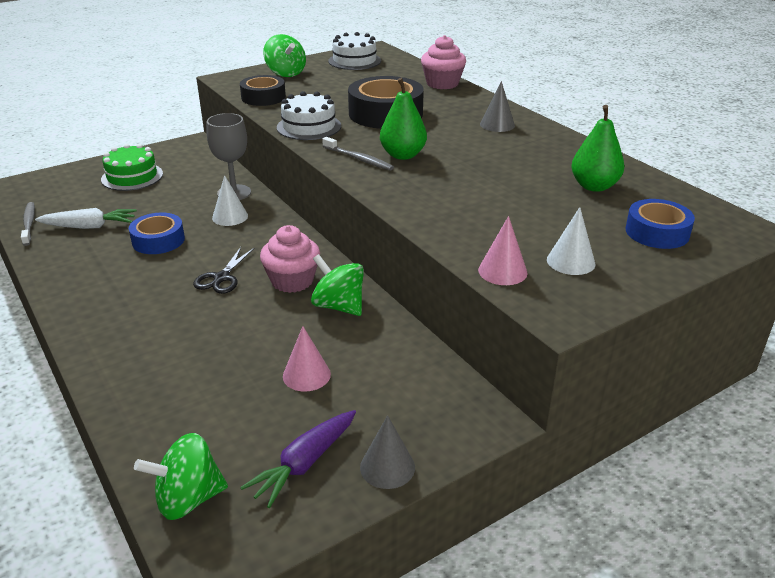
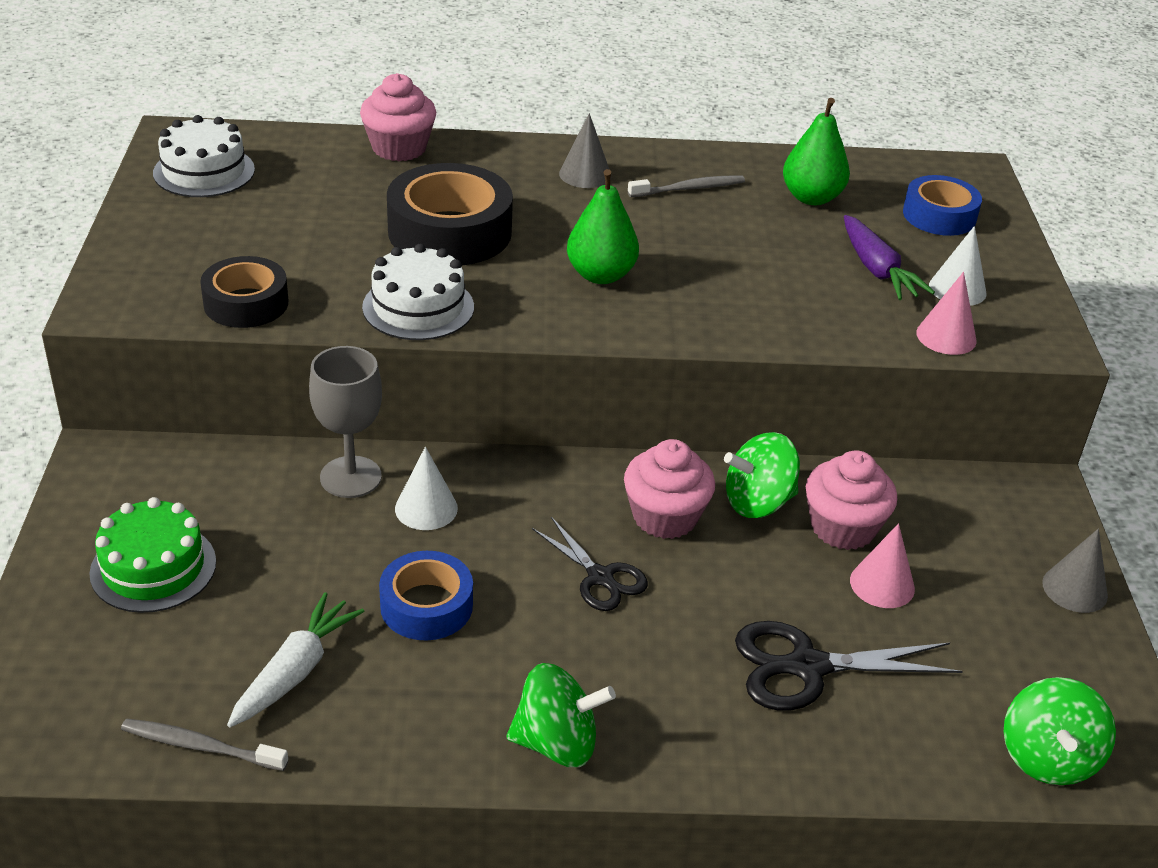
camera: 60 degrees left, 5 degrees up
purple carrot [240,410,356,508] -> purple carrot moved to [844,215,935,300]
green spinning top [263,34,306,77] -> green spinning top moved to [507,663,616,767]
grey toothbrush [322,137,394,170] -> grey toothbrush moved to [628,175,745,197]
none -> black scissors [735,621,963,711]
none -> pink cupcake [806,450,897,550]

